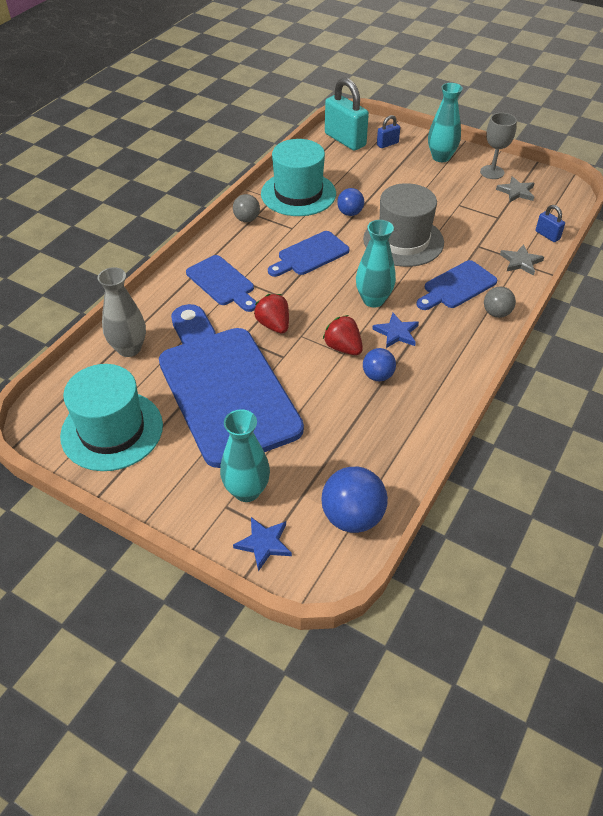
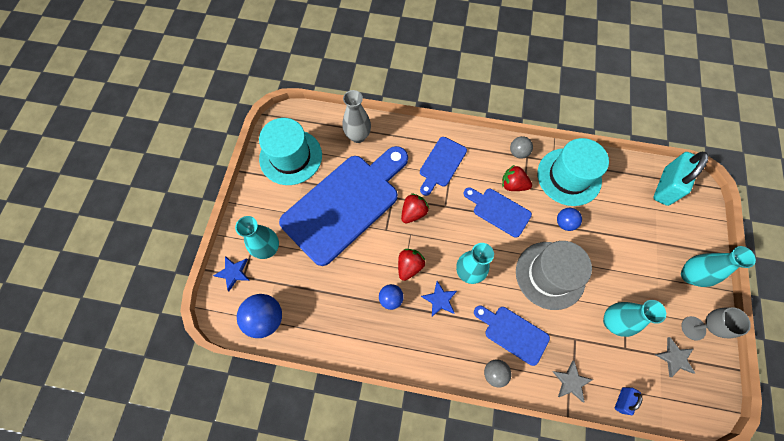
camera: 70 degrees right, 20 degrees up
blue padlock [377,115,400,148] -> none
none -> red strawberry [502,165,532,191]
none -> turquoise vase [603,300,666,337]

